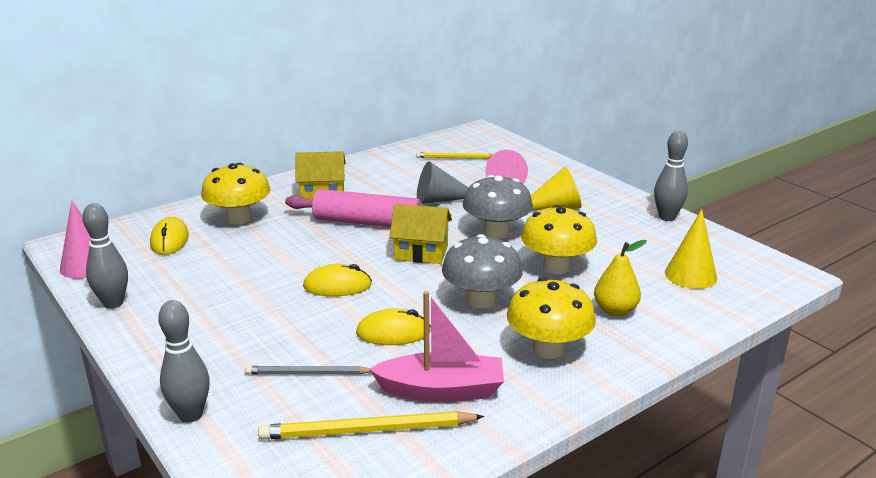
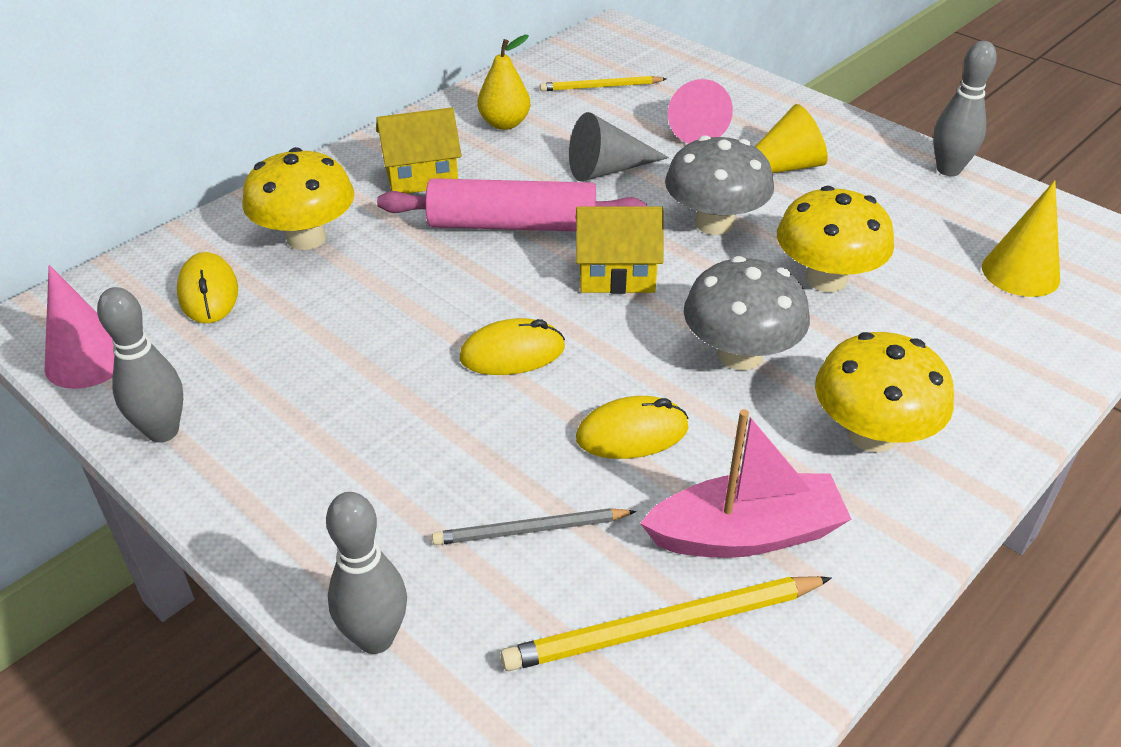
camera: 10 degrees left, 15 degrees up
yellow pear [594,240,647,316] -> yellow pear moved to [478,35,530,130]

